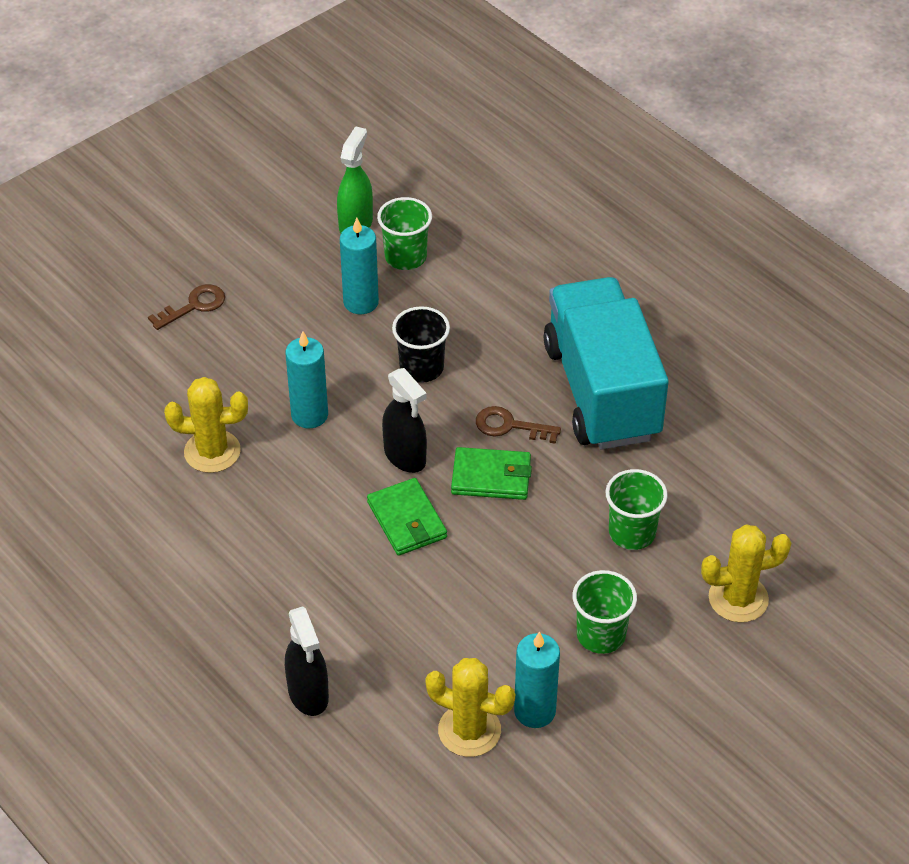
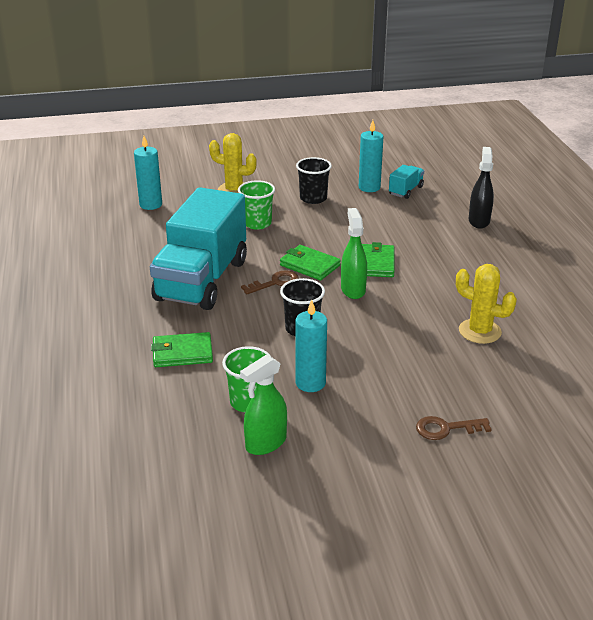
camera: 150 degrees left, 15 degrees down
turquoise candle [285,331,328,428] -> turquoise candle moved to [134,136,162,210]
black spray bottle [382,368,427,473] -> green spray bottle [341,208,367,299]
yellow cactus [425,658,515,757] -> turquoise truck [389,165,424,199]
brown key [476,406,561,444] -> brown key turned 75 degrees counterclockwise [241,270,299,294]
green cup [573,570,637,654] -> black cup [296,157,332,204]
none -> green wallet [151,332,213,367]

